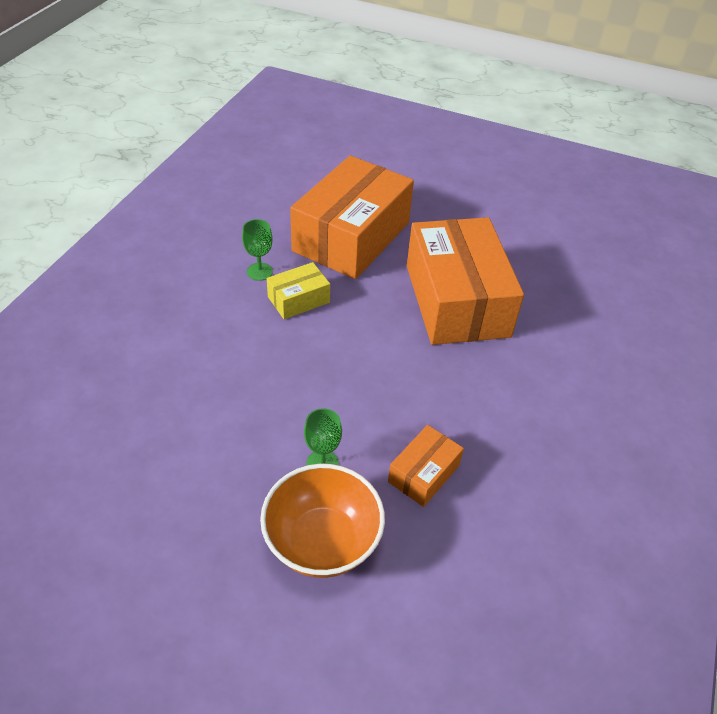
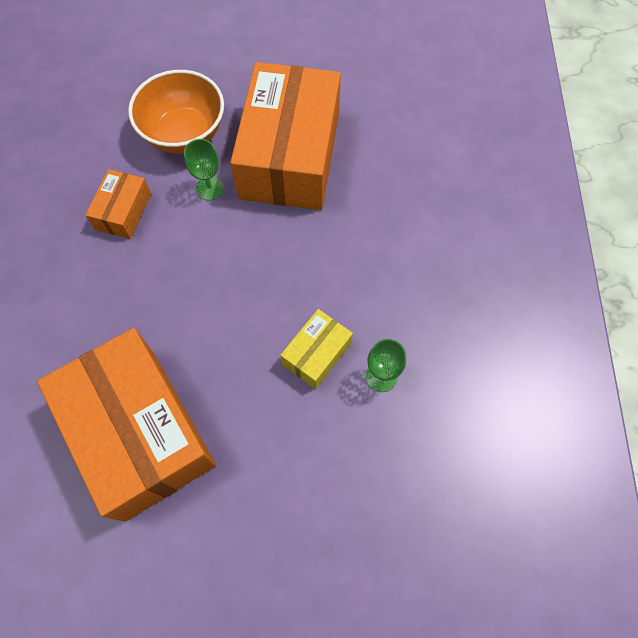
camera: 160 degrees right, 20 degrees up
orange box [290,155,414,279] -> orange box moved to [230,62,341,210]

